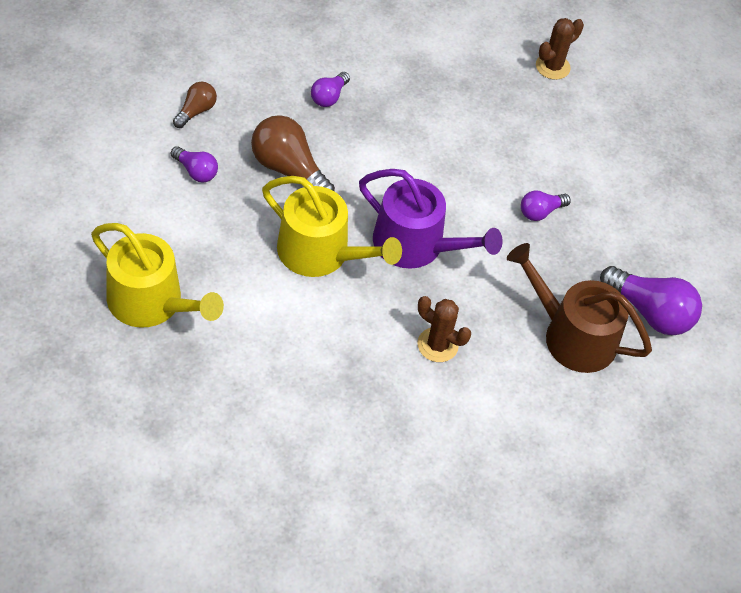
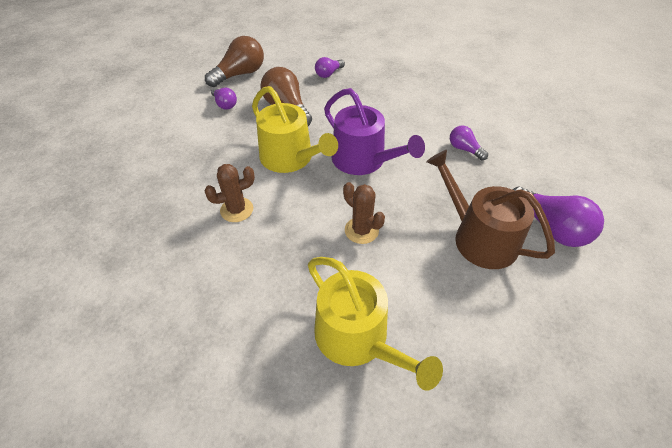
camera: 20 degrees right, 5 degrees down
yellow watering can [91,223,224,328] -> yellow watering can moved to [308,257,443,391]
brown light bulb [173,82,217,128] -> brown light bulb [205,36,264,87], size x1.80
purple light bulb [521,190,571,221] -> purple light bulb turned 60 degrees clockwise [450,126,488,160]
brown cactus [536,18,584,80] -> brown cactus moved to [205,164,255,222]

